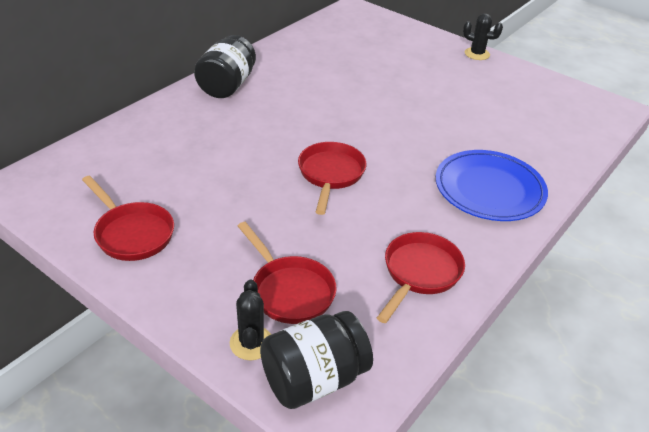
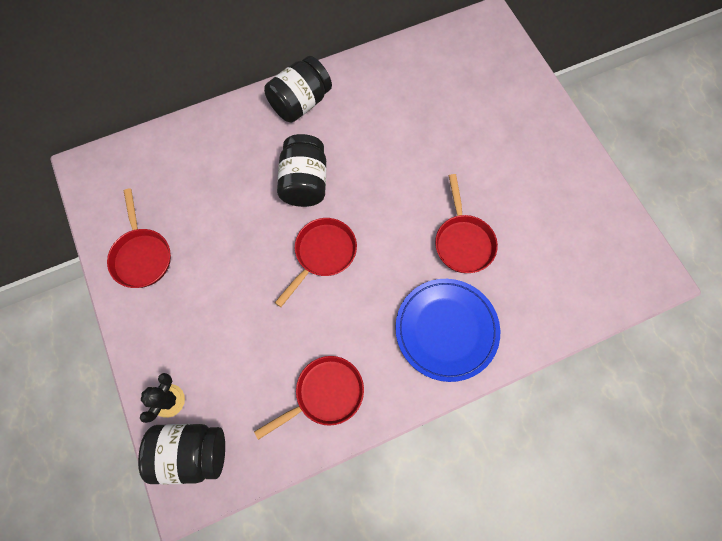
camera: 30 degrees right, 30 degrees up
red pan [238,222,336,324] -> red pan moved to [435,174,498,273]
black cactus [463,13,503,60] -> none
none -> black jar [277,134,326,207]

